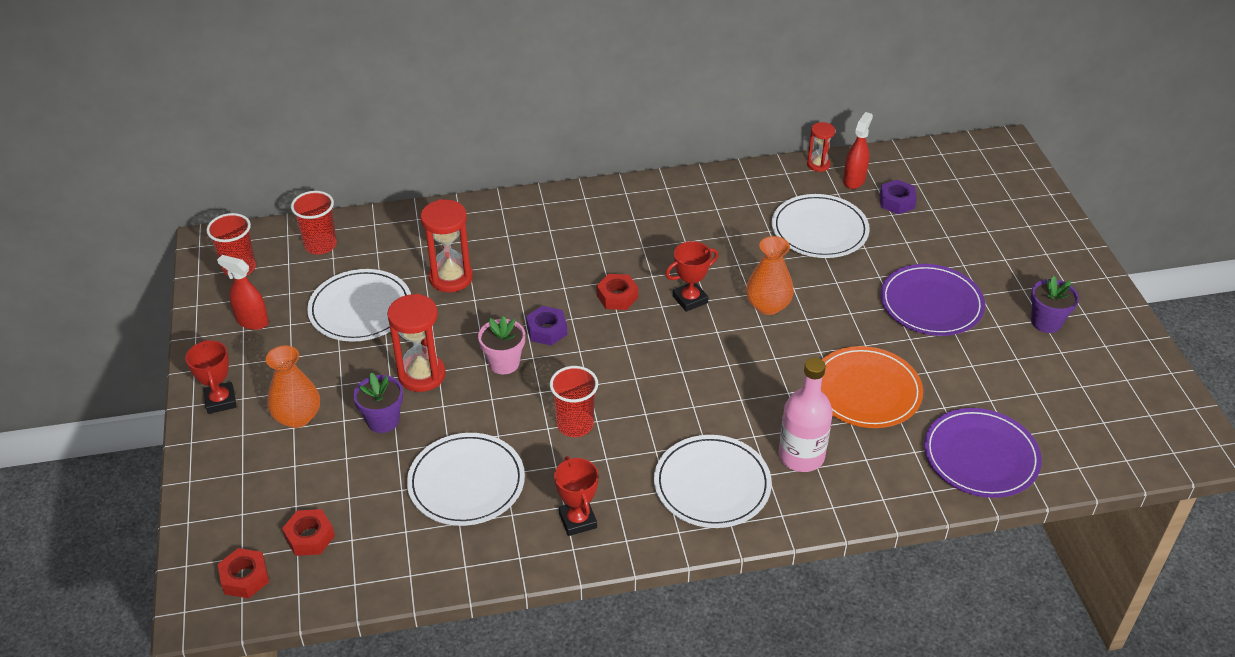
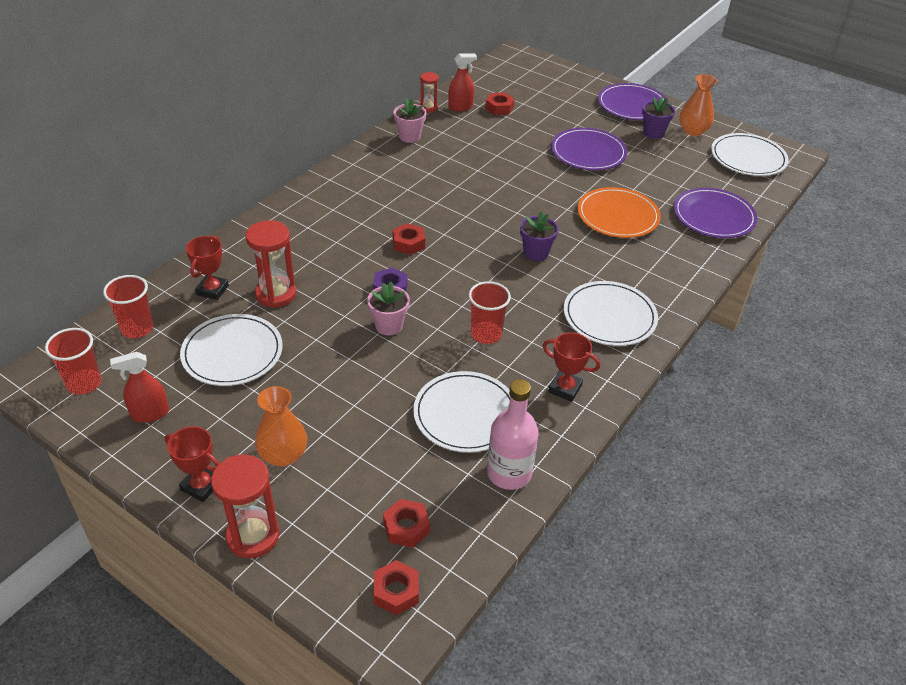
camera: 45 degrees left, 0 degrees up
purple flower pot [353,373,403,433] -> purple flower pot moved to [520,211,559,261]
red hourglass [387,294,446,392] -> red hourglass moved to [211,454,279,558]
red trophy [665,241,718,312] -> red trophy moved to [186,236,229,300]
orange vase [746,236,794,315] -> orange vase moved to [679,74,717,136]
white plate [772,194,870,258] -> white plate moved to [711,133,789,176]
pink bottle [778,358,833,472] -> pink bottle moved to [487,379,539,490]
red spray bottle [843,112,873,189] -> red spray bottle turned 90 degrees clockwise [448,53,477,111]
purple nut [879,180,917,214] -> red nut [485,92,514,115]
none -> pink flower pot [393,98,427,143]
none -> purple plate [598,83,668,120]

